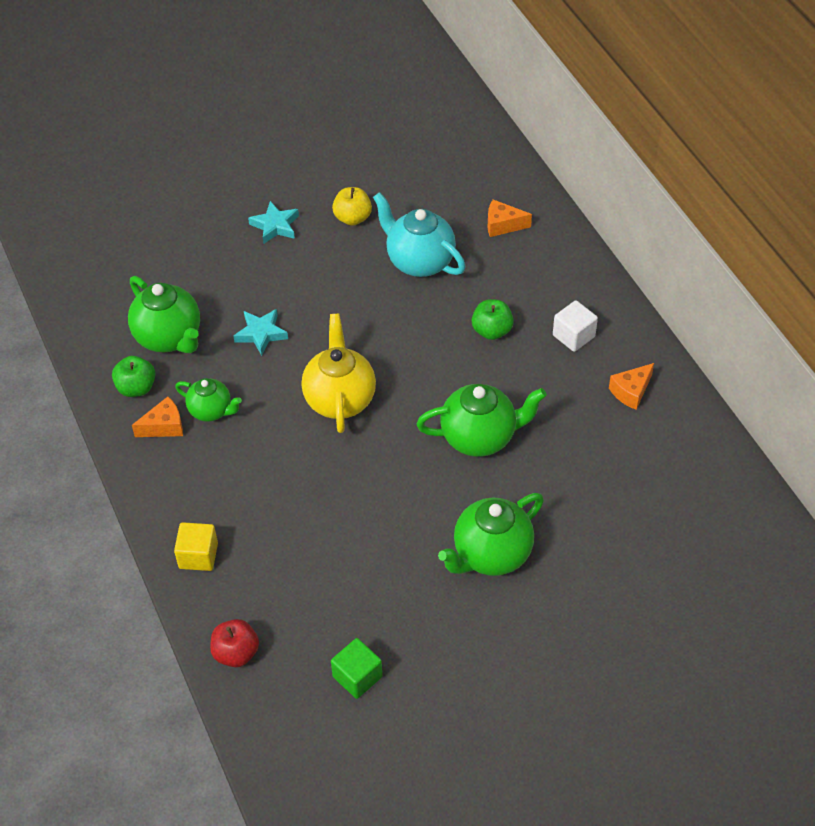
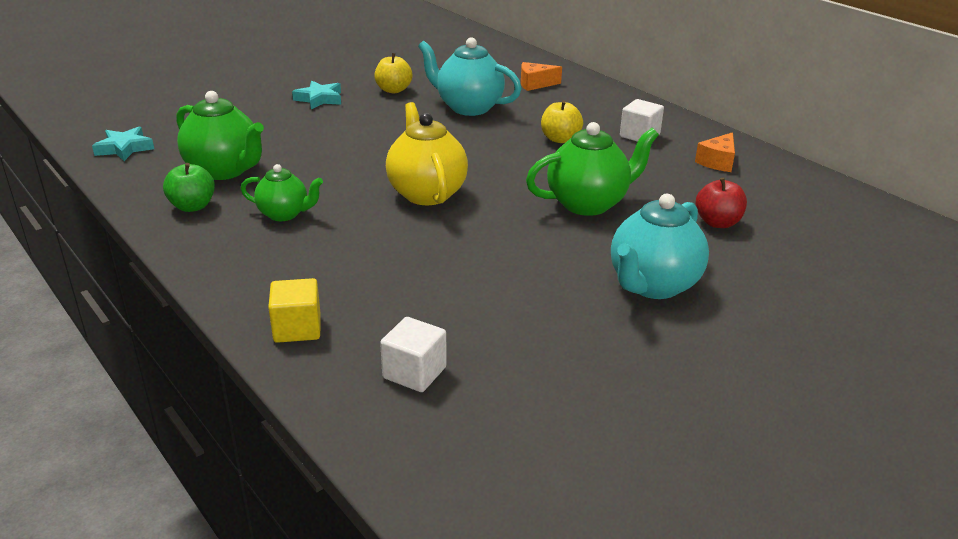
camera: 15 degrees left, 20 degrees down
orange cheese [132,397,183,437] -> none
red apple [210,619,259,667] -> red apple moved to [696,178,747,228]
turquoise star [233,309,288,356] -> turquoise star moved to [92,127,154,161]
green cube [331,638,383,699] -> none
green teapot [438,493,544,576] -> turquoise teapot [611,194,709,299]
green apple [472,299,514,340] -> yellow apple [541,100,583,143]
none -> white cube [380,317,447,392]

